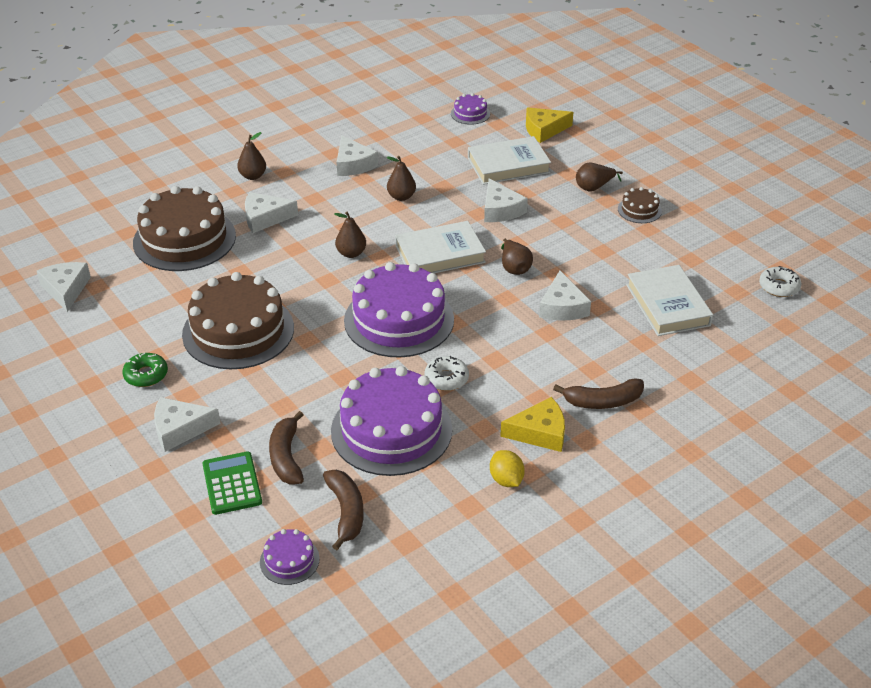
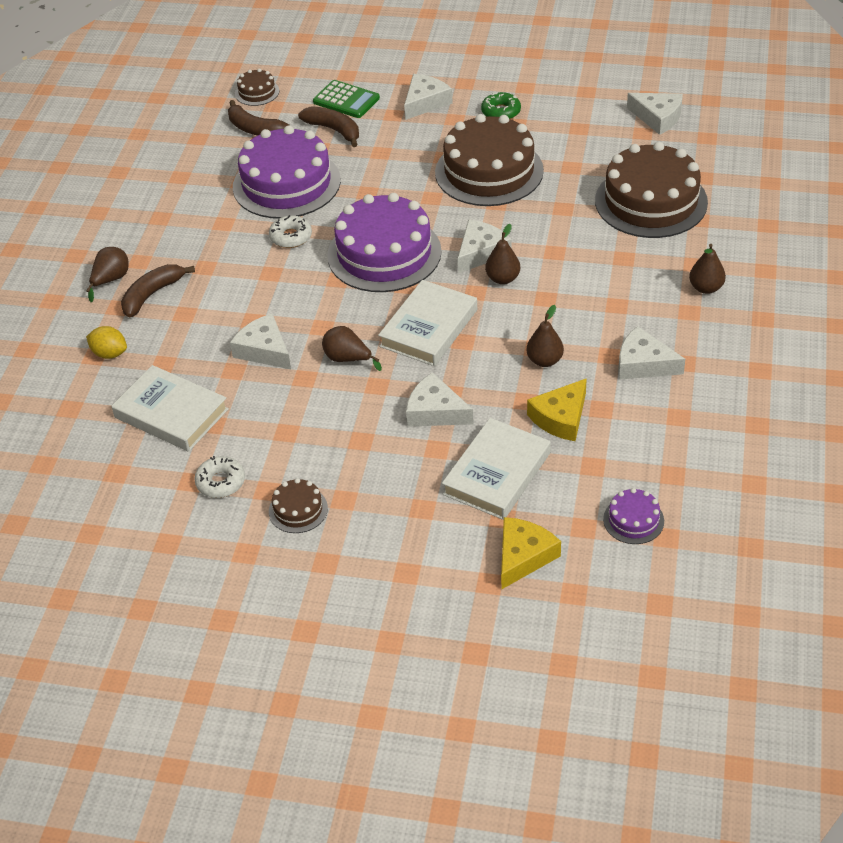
camera: 140 degrees right, 5 degrees up
white cheese [245,192,298,233] -> white cheese moved to [458,219,512,273]
purple cake [260,529,320,585] -> brown cake [235,69,279,106]
yellow lemon [490,450,525,487] -> yellow lemon moved to [86,326,127,359]
yellow cheese [500,397,565,452] -> yellow cheese moved to [527,378,587,441]
brown pear [576,162,623,192] -> brown pear moved to [86,247,129,302]
white donut [759,266,802,297] -> white donut moved to [194,456,245,498]

